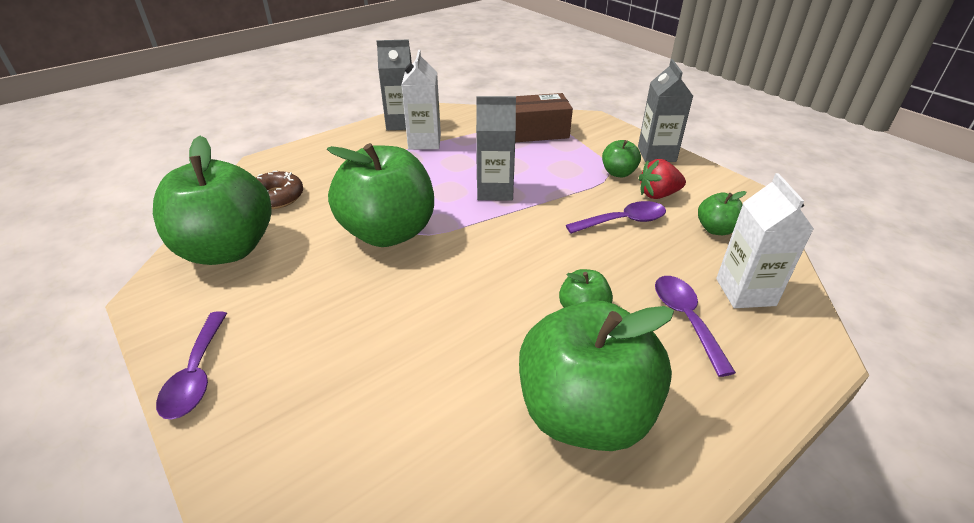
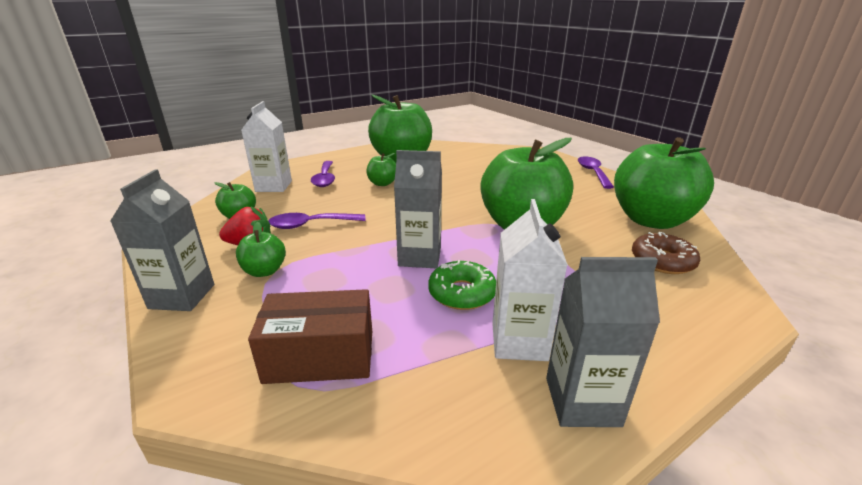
camera: 175 degrees left, 10 degrees down
none -> green donut [428,260,496,310]

